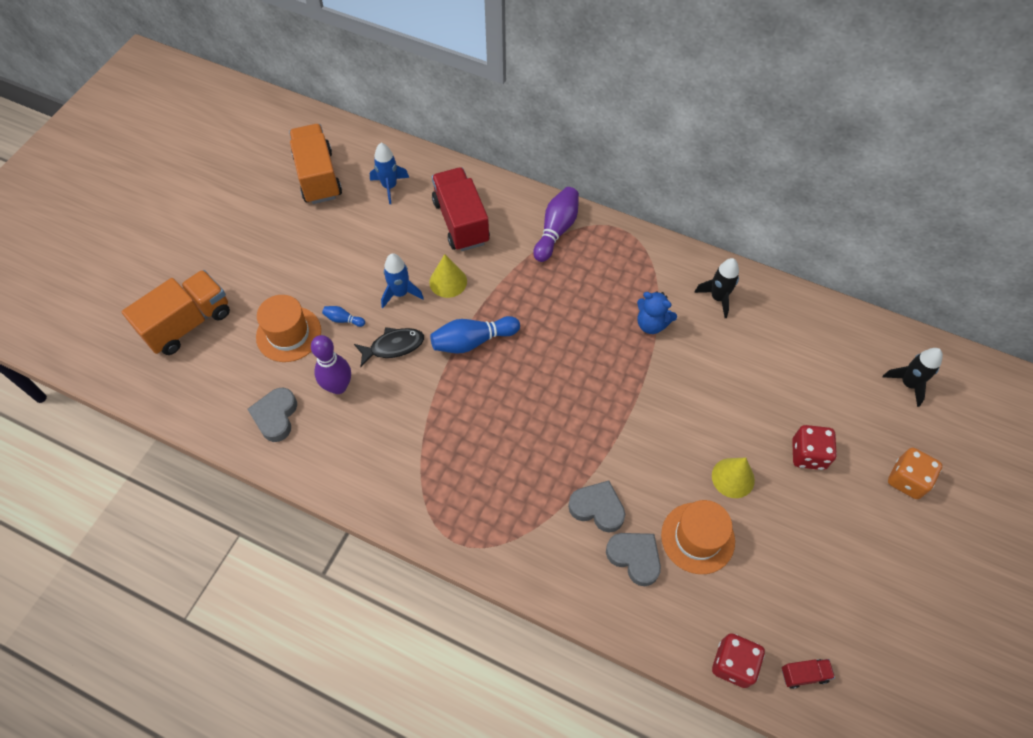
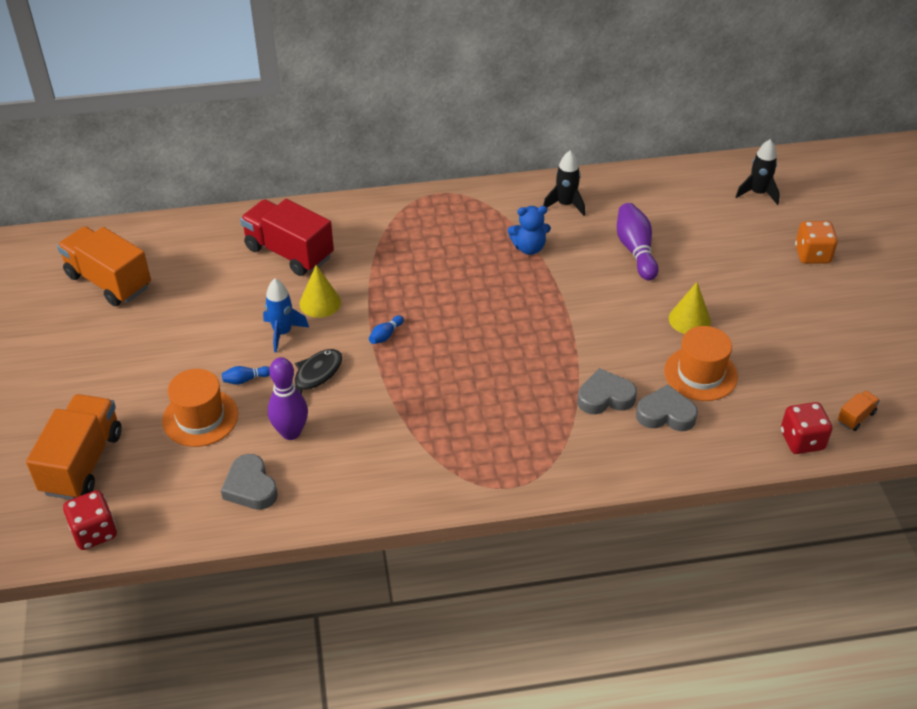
camera: 35 degrees left, 15 degrees down
blue rocket [370,143,409,204] -> none
blue bowling pin [430,316,520,353] -> blue bowling pin [369,315,404,344], size x0.49
purple bowling pin [533,187,579,262] -> purple bowling pin moved to [617,203,659,280]
red truck [782,659,835,689] -> orange truck [838,390,880,431]
red dice [792,425,837,470] -> red dice moved to [63,490,117,550]

